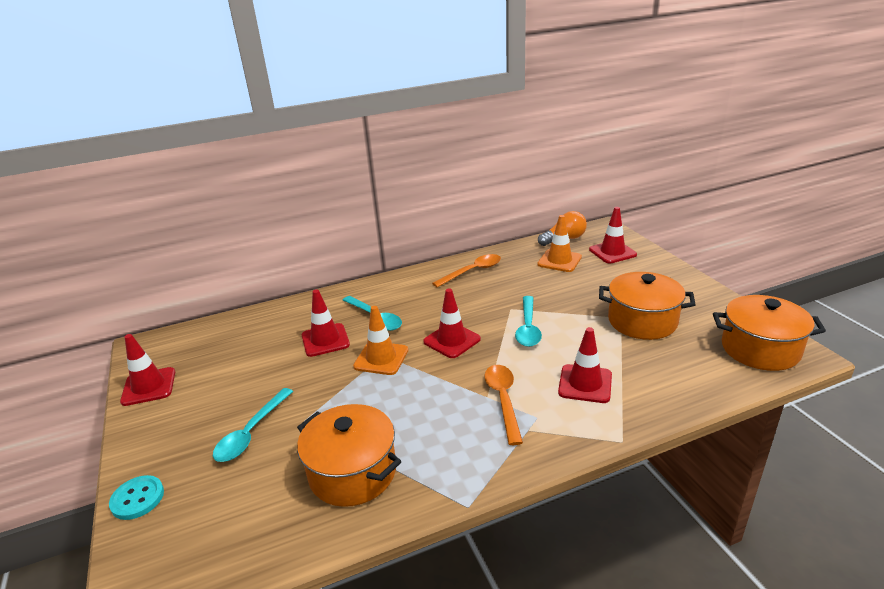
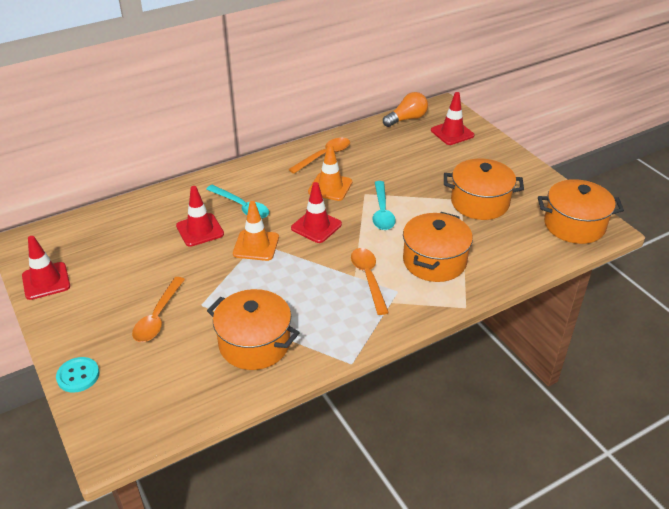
camera: 10 degrees left, 10 degrees up
turquoise spoon [213,388,293,462] -> orange spoon [132,277,185,342]
orange traffic cone [537,215,582,272] -> orange traffic cone moved to [308,144,352,201]
red traffic cone [558,327,612,403] -> orange pot [403,212,473,282]

